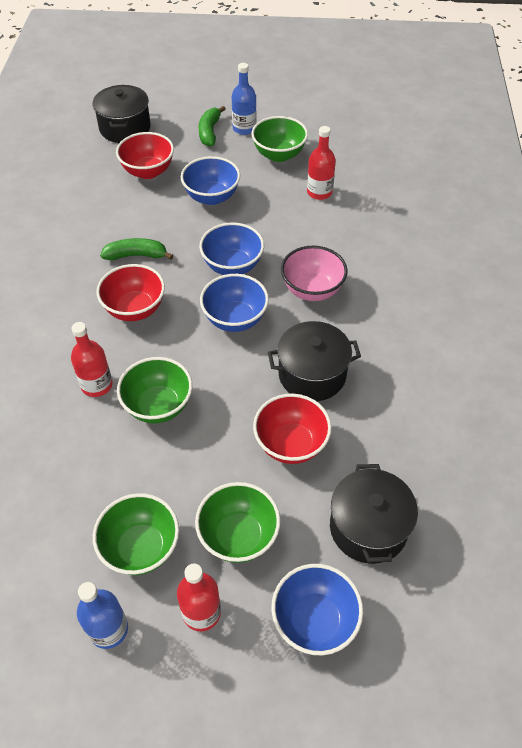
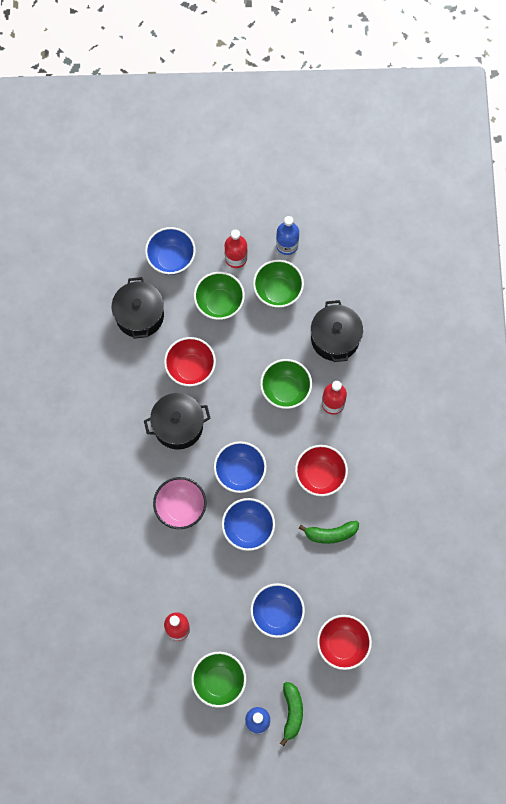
camera: 175 degrees right, 20 degrees up
black pot [93,85,151,143] -> black pot moved to [311,300,363,362]

